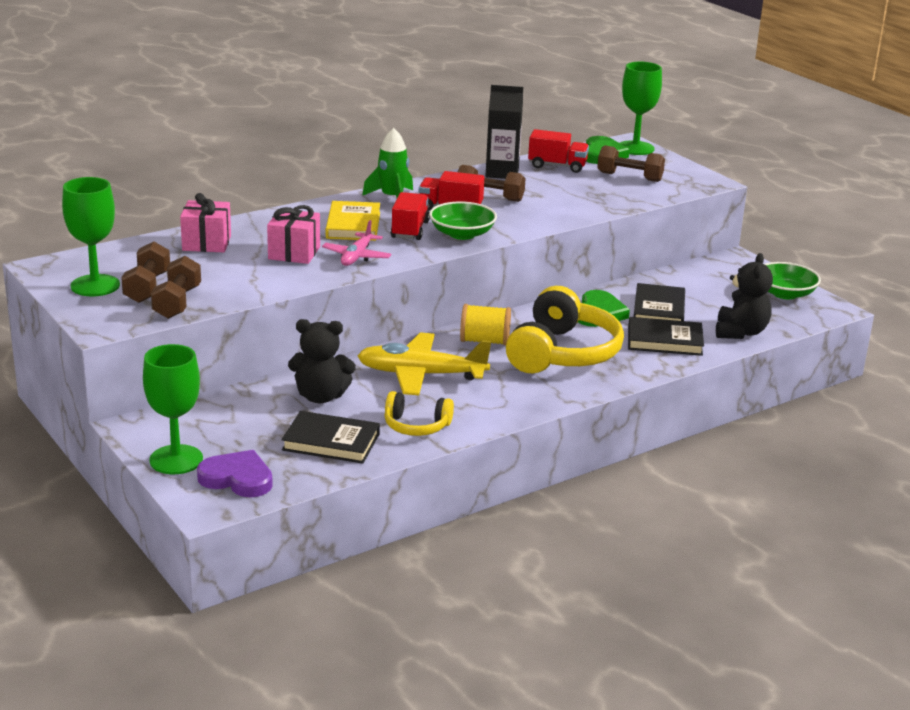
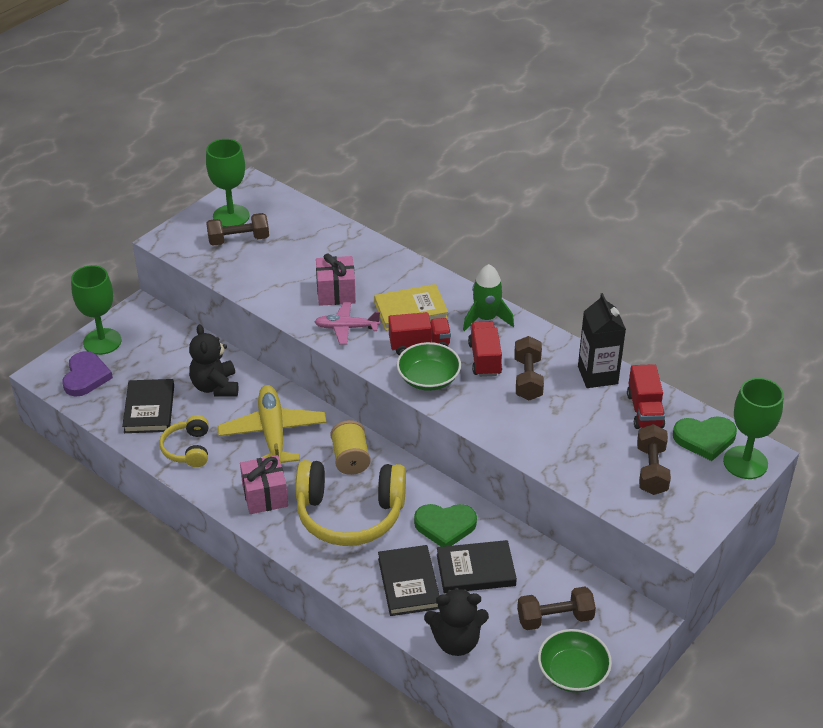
camera: 75 degrees right, 15 degrees up
brown dumbbell [151,256,201,319] -> brown dumbbell moved to [517,587,596,630]
pink gift [180,193,231,252] -> pink gift moved to [240,455,288,514]

